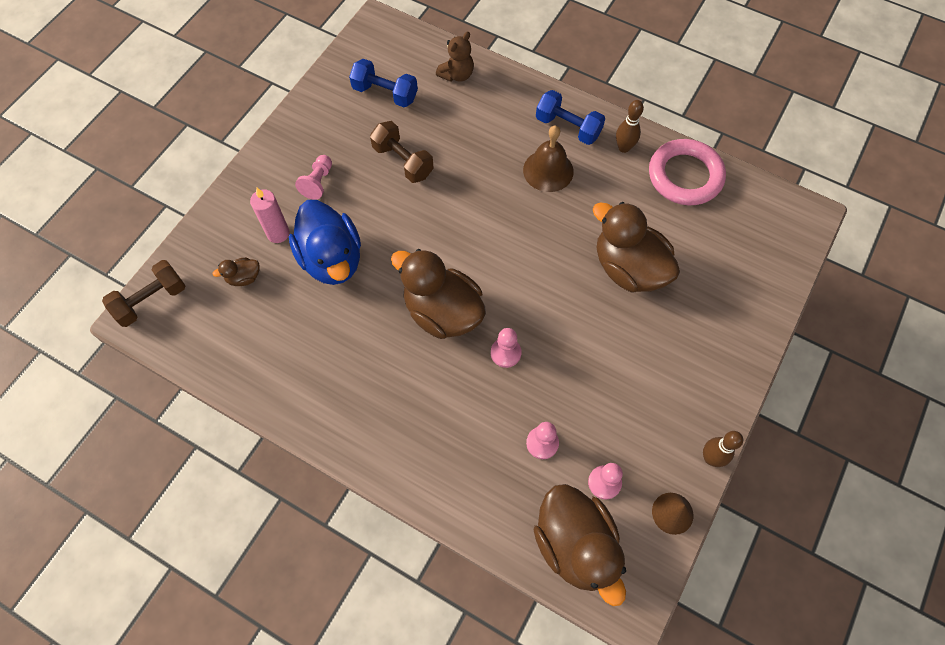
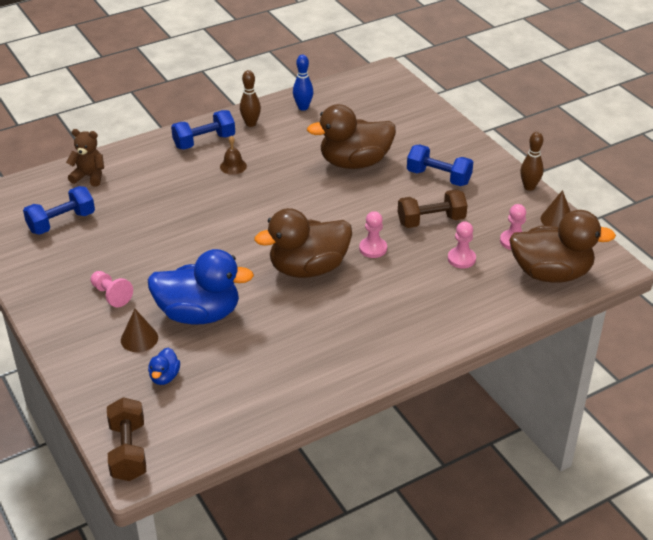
camera: 60 degrees left, 25 degrees down
brown duck [213,257,260,286] -> blue duck [148,347,180,385]
pink candle [250,188,290,243] -> brown cone [121,309,158,352]
brown dumbbell [370,121,434,183] -> brown dumbbell moved to [398,189,468,228]
brown teddy bear [436,32,474,82] -> brown teddy bear turned 60 degrees counterclockwise [66,129,104,187]
brown bell [523,125,574,192] -> brown bell [220,136,247,175], size x0.58
pink ring [649,139,726,205] -> blue bowling pin [293,54,313,111]
none -> blue dumbbell [407,145,473,186]

